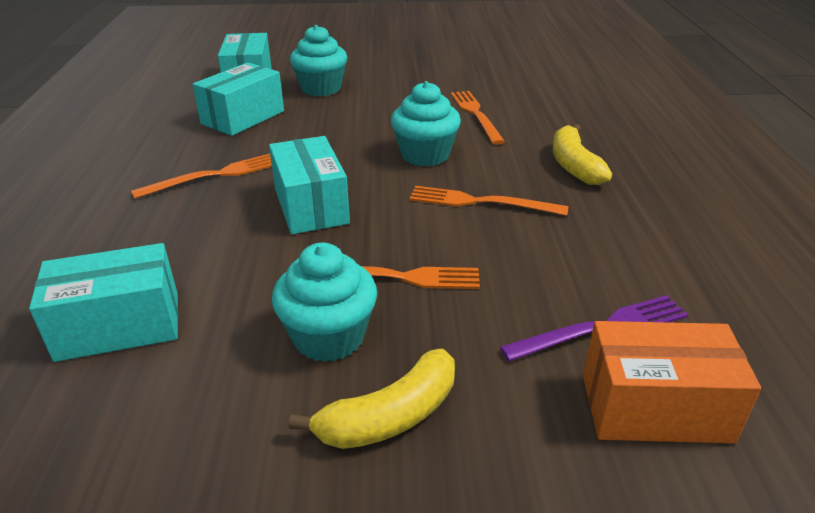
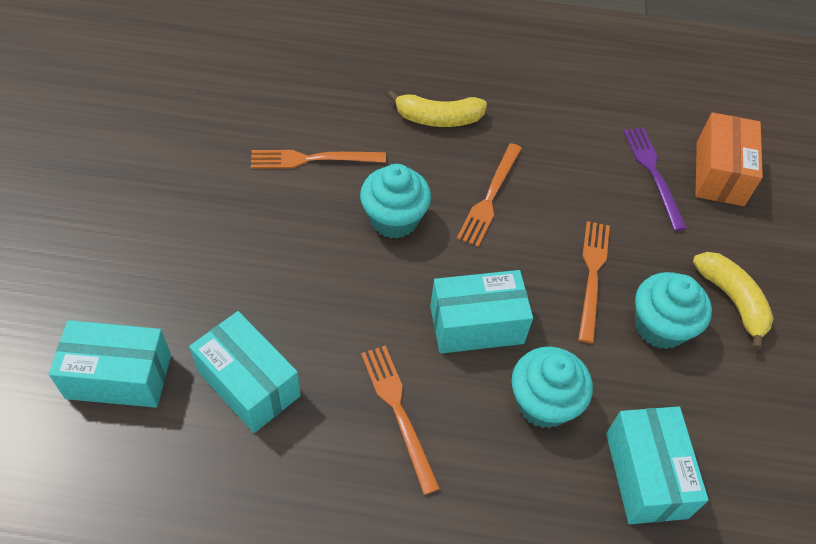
camera: 85 degrees left, 20 degrees up
turquoise cupcake [290,25,347,96] -> turquoise cupcake moved to [512,347,593,428]

